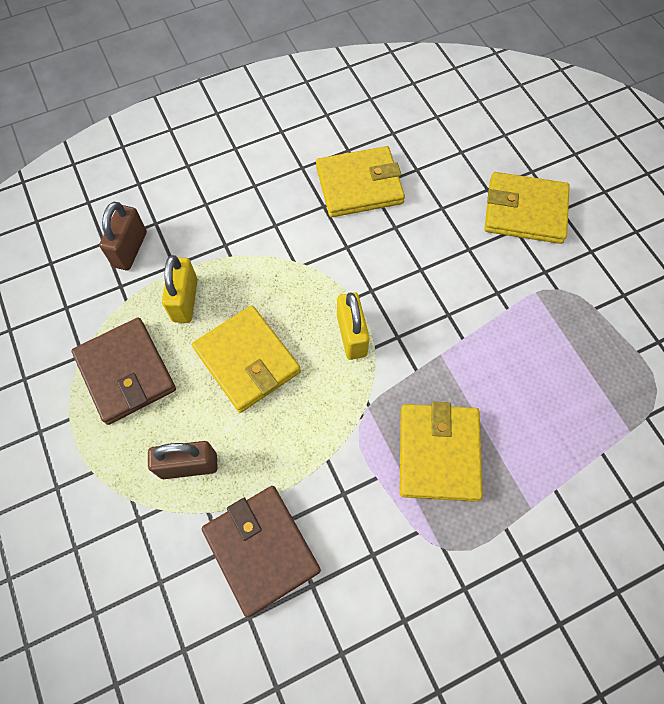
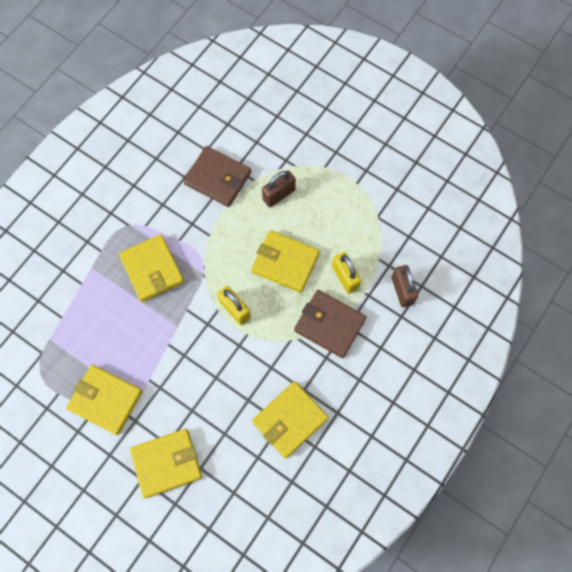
camera: 150 degrees right, 5 degrees up
brown wallet [71,318,176,425] -> brown wallet moved to [294,290,366,358]
none -> yellow wallet [66,365,143,435]

